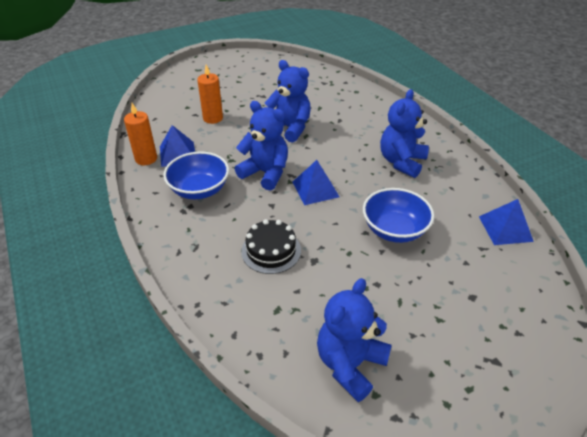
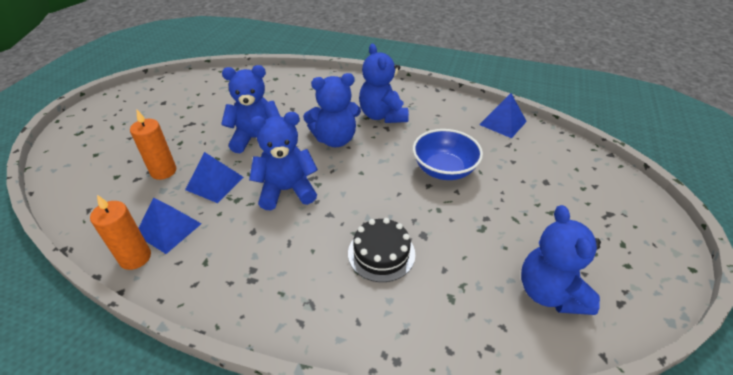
camera: 45 degrees left, 0 degrees up
blue bowl [163,151,229,199] -> none
blue pyramid [293,160,340,205] -> blue pyramid moved to [185,152,244,203]
none -> blue teddy bear [303,73,361,147]

